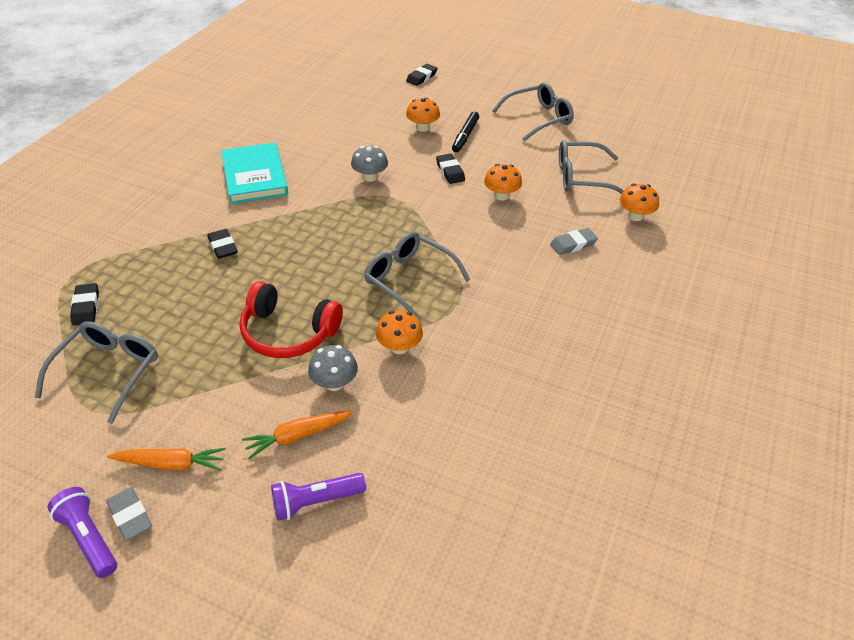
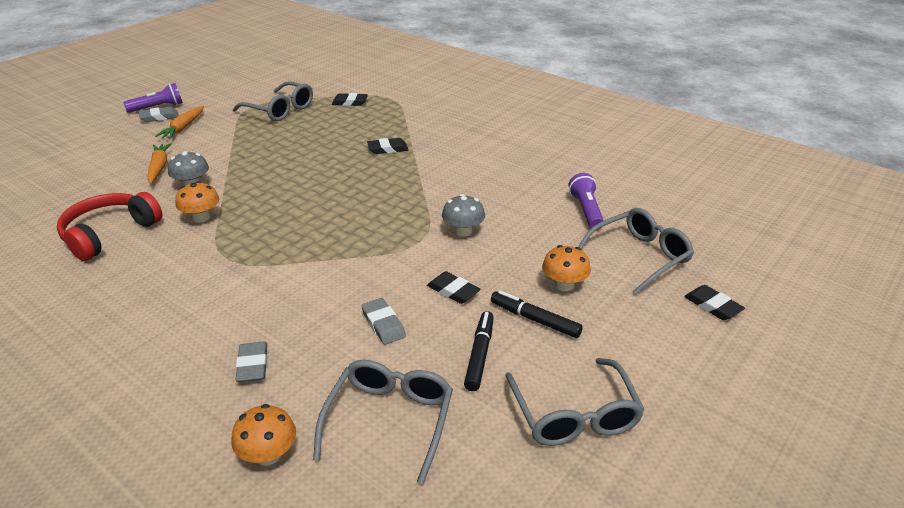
camera: 105 degrees right, 10 degrees down
turquoise book [221,143,288,204] -> none
red headphones [240,281,343,358] -> red headphones moved to [57,192,162,261]
purple flashlight [271,473,366,521] -> purple flashlight moved to [569,173,604,229]
grey glasses [364,232,470,321] -> grey glasses moved to [578,208,694,295]
black eraser [436,153,465,184] -> black eraser turned 45 degrees clockwise [427,271,481,304]
orange mushroom [484,164,522,201] -> grey eraser [361,298,406,345]
none -> black marker [464,311,493,391]

